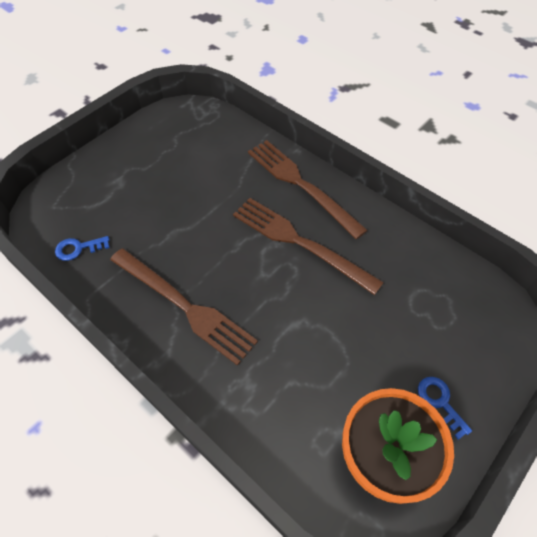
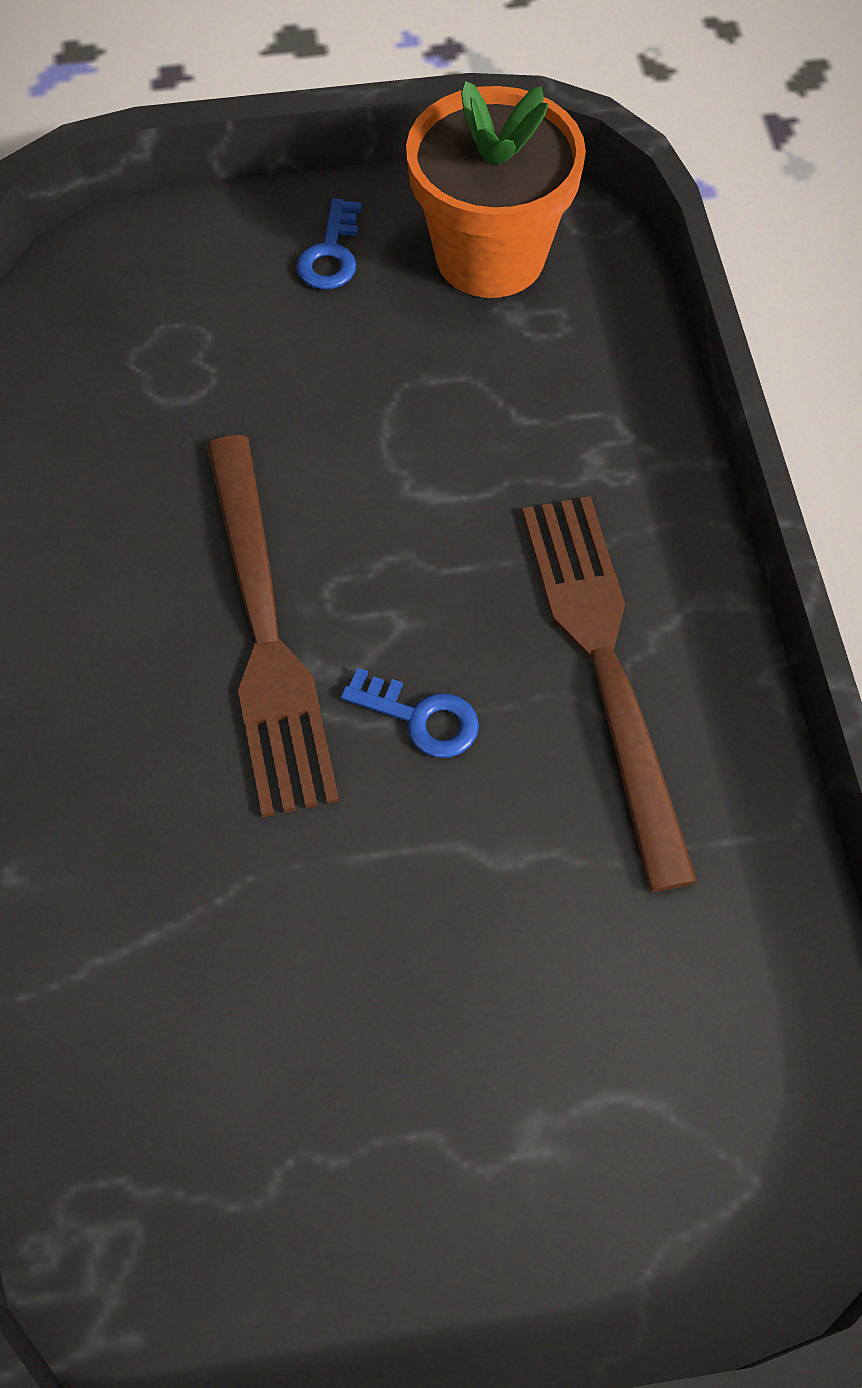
camera: 140 degrees left, 5 degrees up
blue key [55,236,110,261] -> blue key moved to [341,668,479,758]
brown fork [248,140,368,239] -> none

